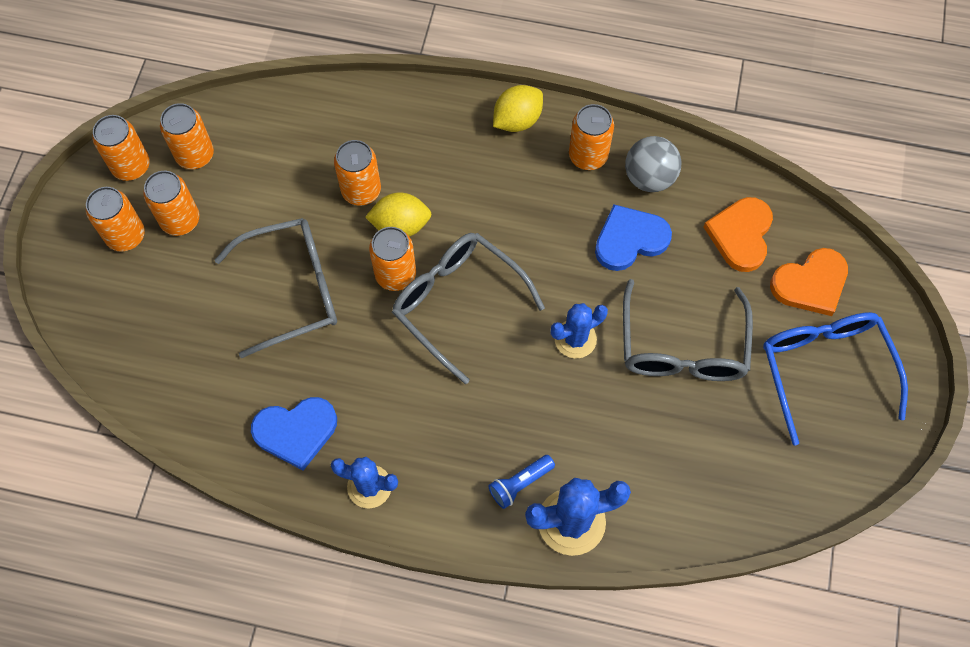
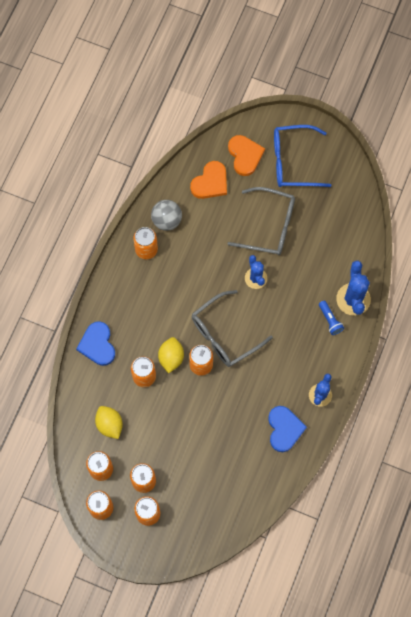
camera: 80 degrees left, 5 degrees up
grey glasses [215,218,337,358] -> none
yellow lemon [493,85,543,132] -> yellow lemon moved to [95,406,123,439]
blue heart [595,204,672,271] -> blue heart moved to [76,321,115,366]
orange heart [704,197,773,272] -> orange heart turned 75 degrees counterclockwise [190,161,227,199]

